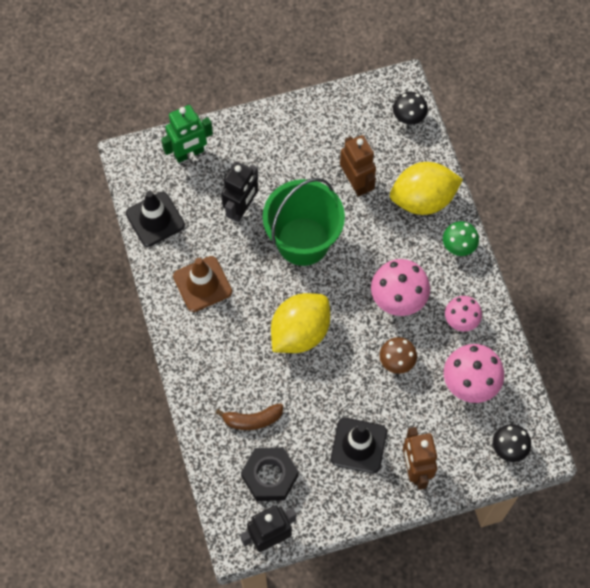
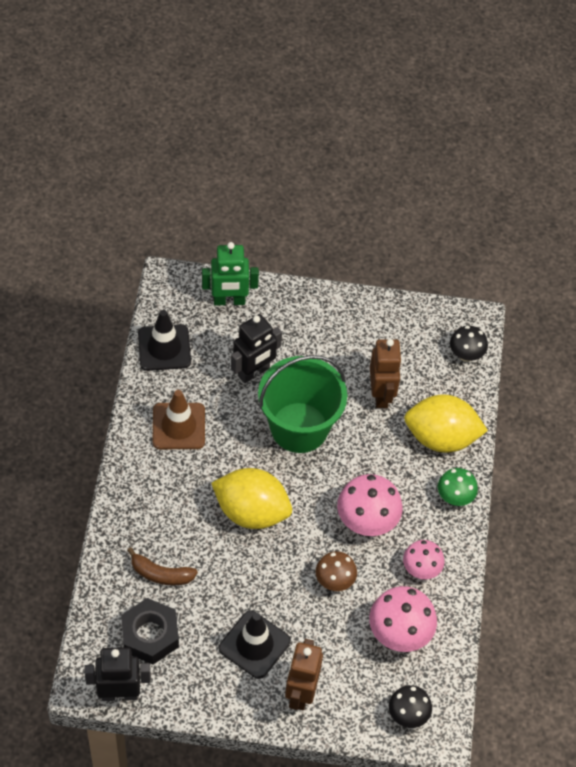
camera: 20 degrees right, 10 degrees down
yellow lemon [271,293,330,353] -> yellow lemon turned 45 degrees clockwise [211,468,292,529]

